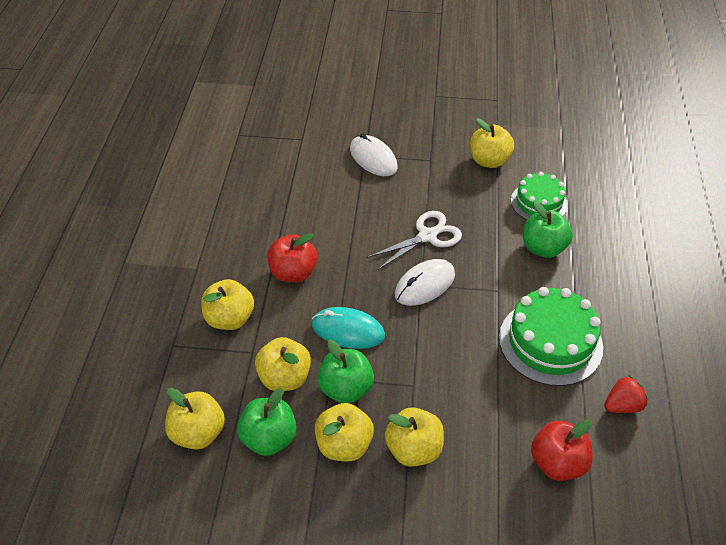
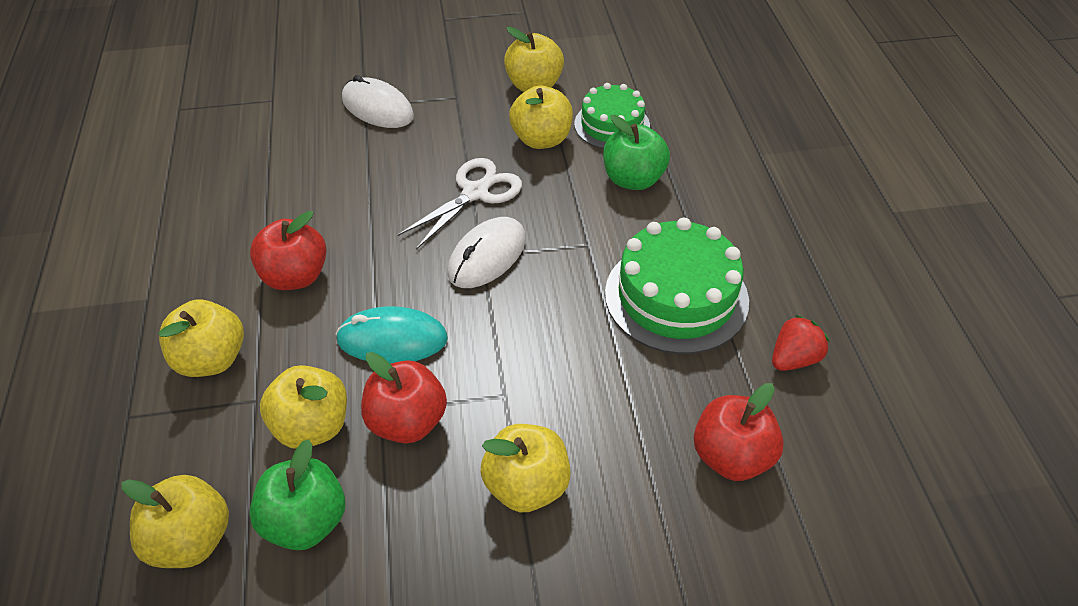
camera: 15 degrees left, 0 degrees up
yellow apple [315,403,374,461] -> yellow apple moved to [509,85,573,149]
green apple [317,340,374,403] -> red apple [361,352,447,444]

